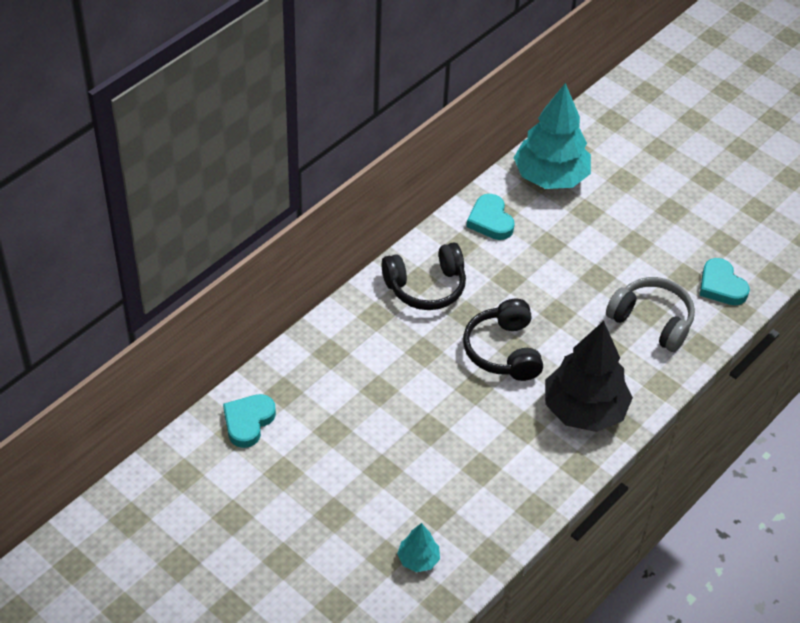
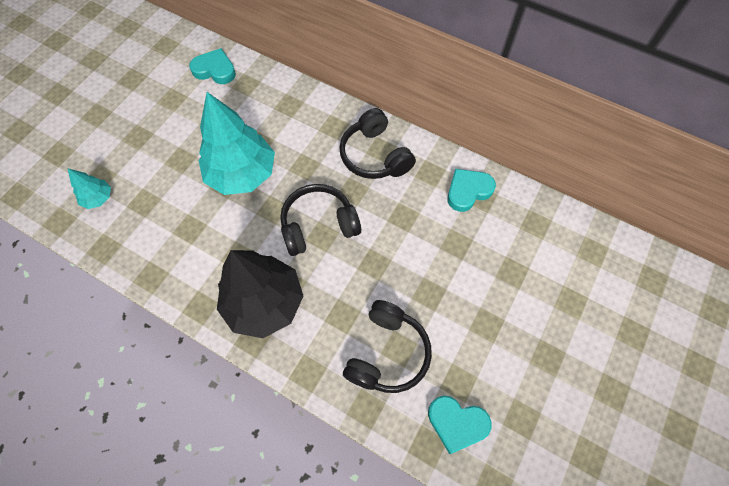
camera: 80 degrees right, 15 degrees up
turquoise tree [514,83,591,189] -> turquoise tree moved to [199,92,275,195]
grey headphones [606,277,695,352] -> black headphones [343,300,432,393]
turquoise heart [700,258,750,305] -> turquoise heart turned 120 degrees counterclockwise [428,396,492,454]

